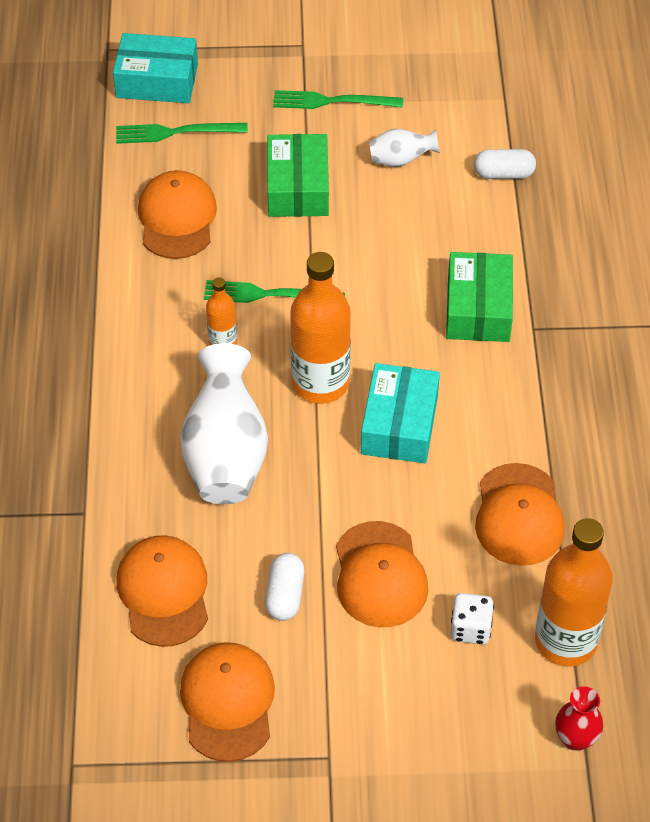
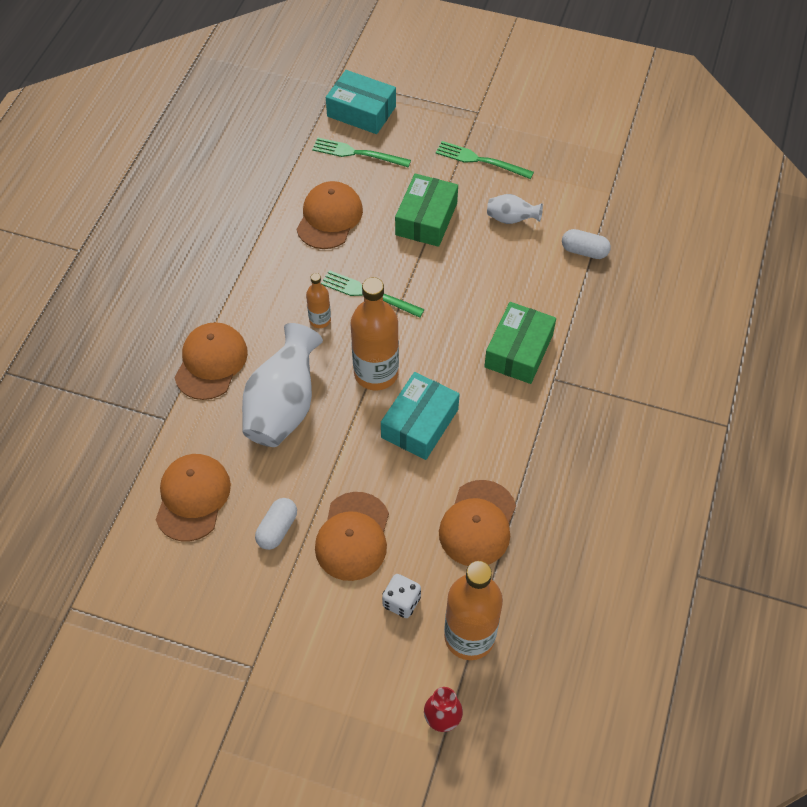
camera: 20 degrees right, 5 degrees up
orange cap [180,642,275,762] -> orange cap moved to [174,322,248,400]

